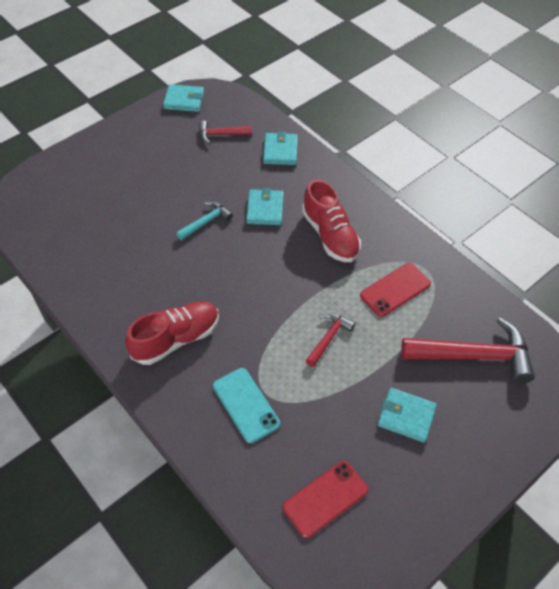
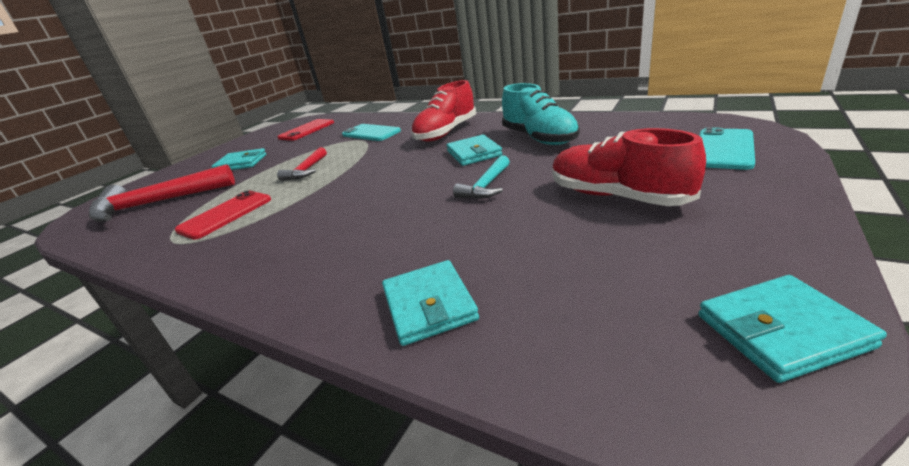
camera: 165 degrees right, 25 degrees down
red hammer [199,121,252,144] -> none
turquoise wallet [246,188,284,225] -> turquoise wallet moved to [447,135,502,166]
red shoe [302,179,361,262] -> red shoe moved to [552,128,706,206]
none -> turquoise shoe [502,83,579,145]
none -> turquoise phone [699,127,755,170]

